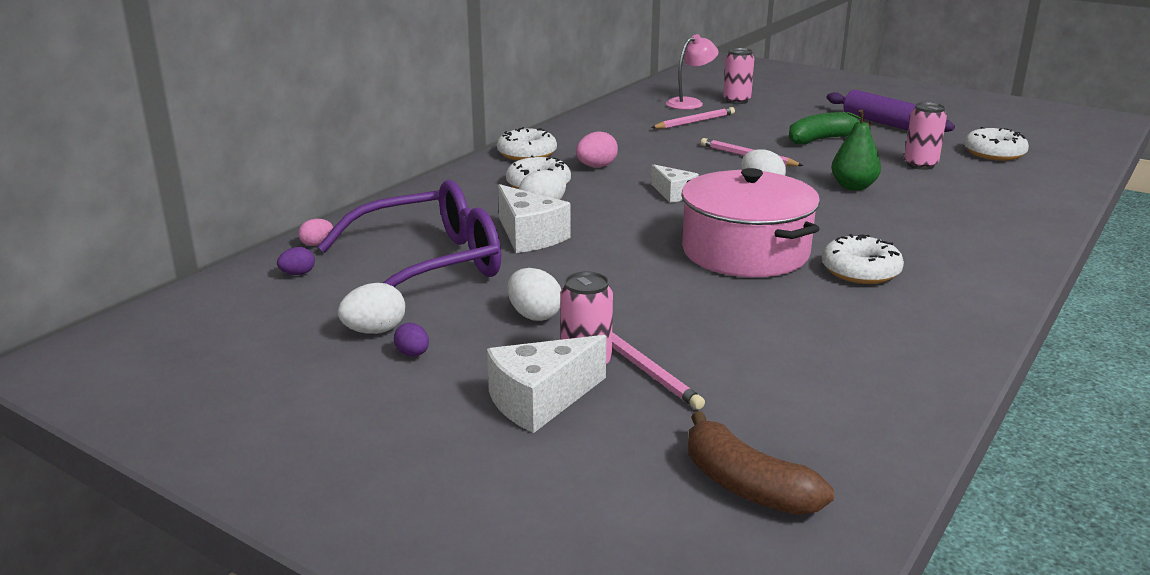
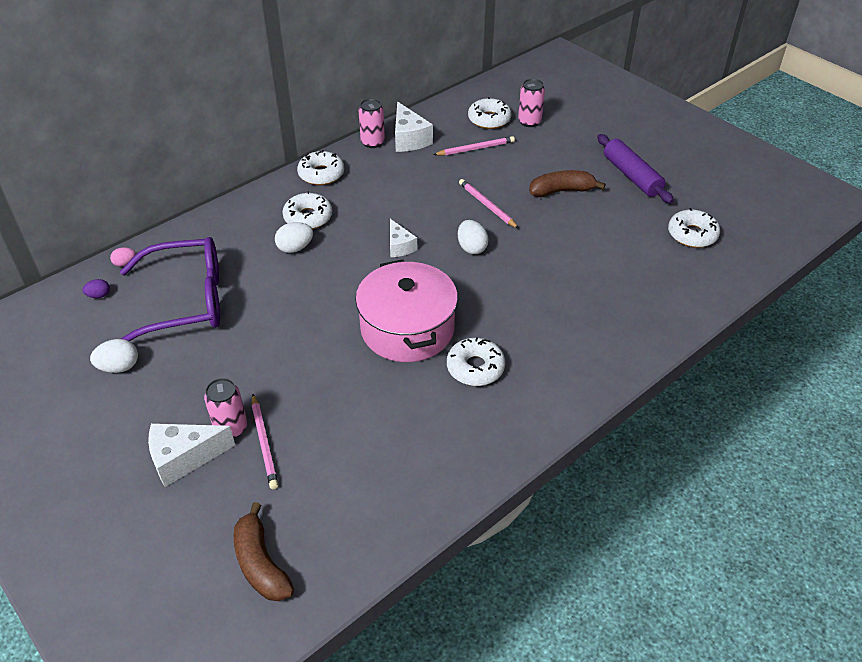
camera: 15 degrees right, 20 degrees up
purple egg [394,323,429,356] -> none
white cheese [498,184,571,253] -> white cheese moved to [395,102,433,152]
white egg [507,268,561,321] -> none
pink egg [576,131,618,168] -> none
pink lamp [666,34,719,110] -> white donut [468,97,511,129]
green banana [789,112,871,144] -> brown banana [529,170,606,197]
green pear [831,109,881,191] -> none
pink can [904,102,947,170] -> pink can moved to [359,99,385,148]

